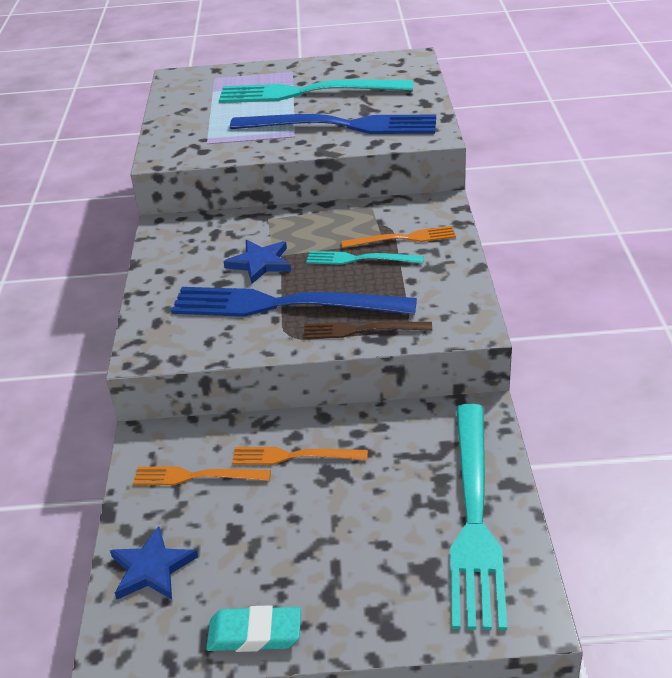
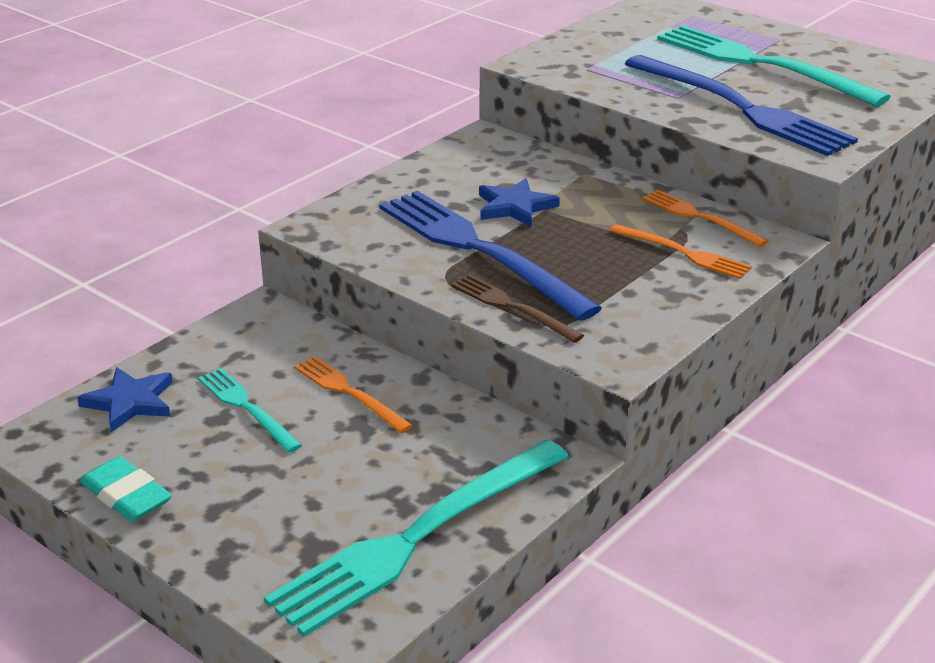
camera: 40 degrees right, 5 degrees down
orange fork [133,467,271,485] -> orange fork moved to [642,190,768,247]
turquoise fork [306,251,424,265] -> turquoise fork moved to [198,368,302,453]

